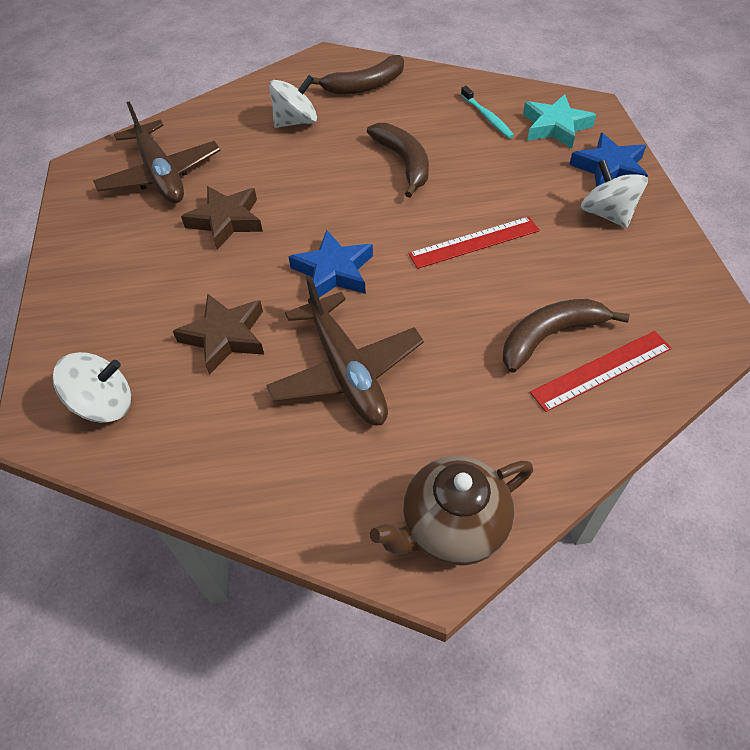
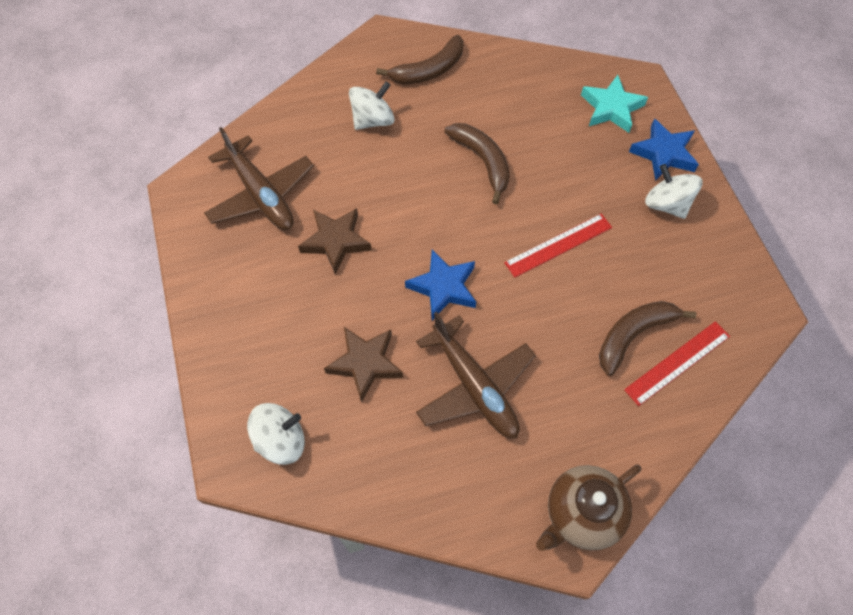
camera: 10 degrees left, 10 degrees up
turquoise toothbrush [461,86,514,139] -> none

